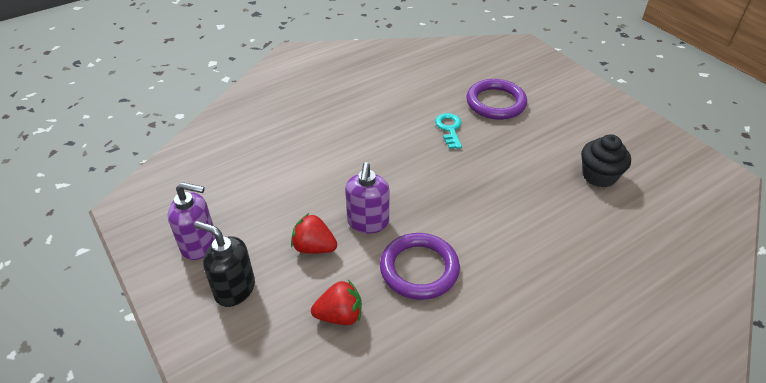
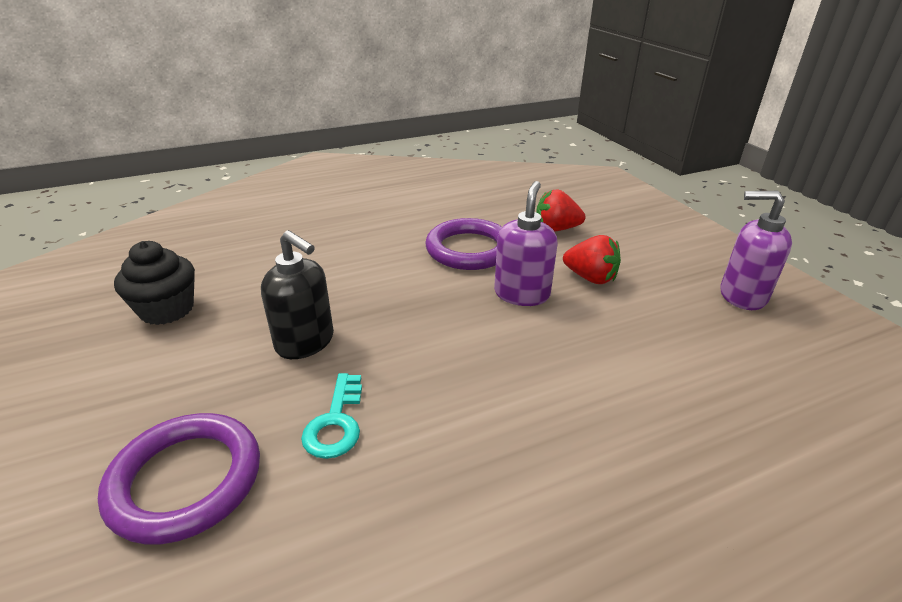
camera: 170 degrees left, 10 degrees down
black soap dispenser [194,221,255,307] -> black soap dispenser moved to [261,230,334,359]

